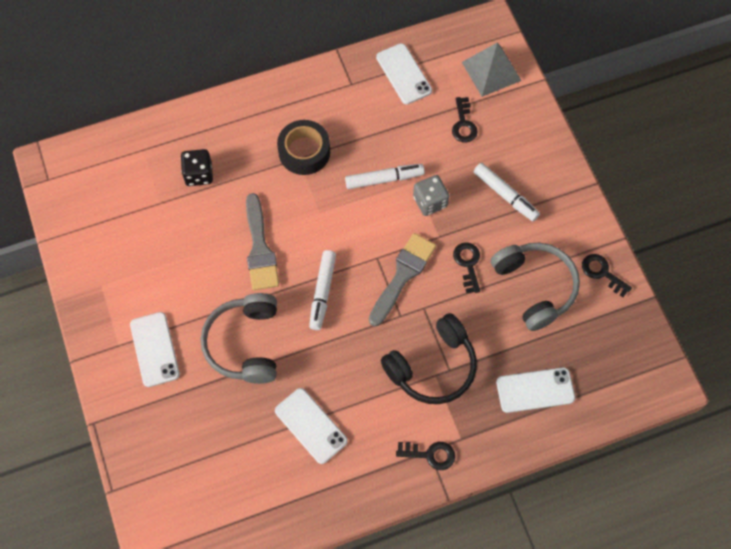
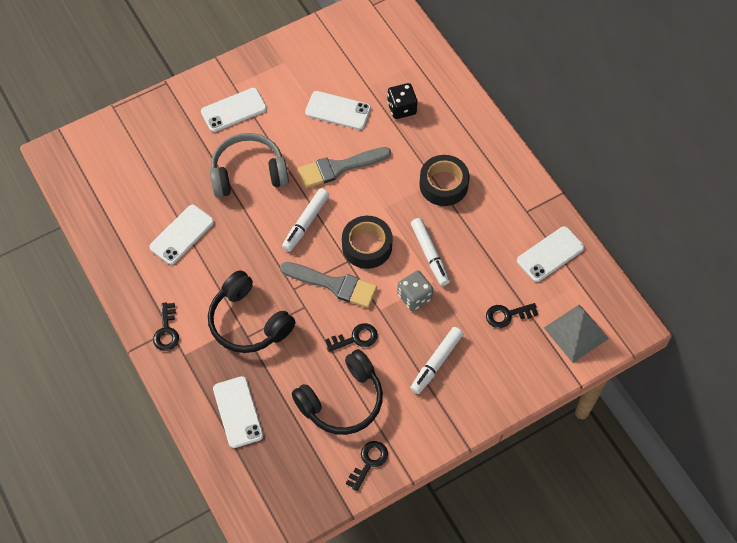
camera: 80 degrees right, 5 degrees down
white marker [309,250,336,330] -> white marker turned 60 degrees counterclockwise [282,188,329,252]
grey headphones [491,243,580,331] -> black headphones [292,349,383,435]
none -> white phone [305,91,371,130]
none -> black tape [342,216,393,269]

